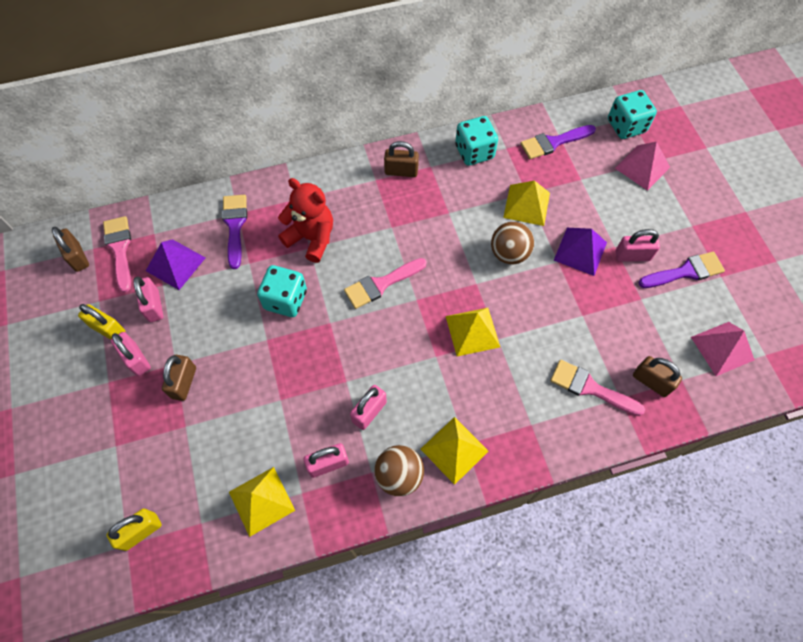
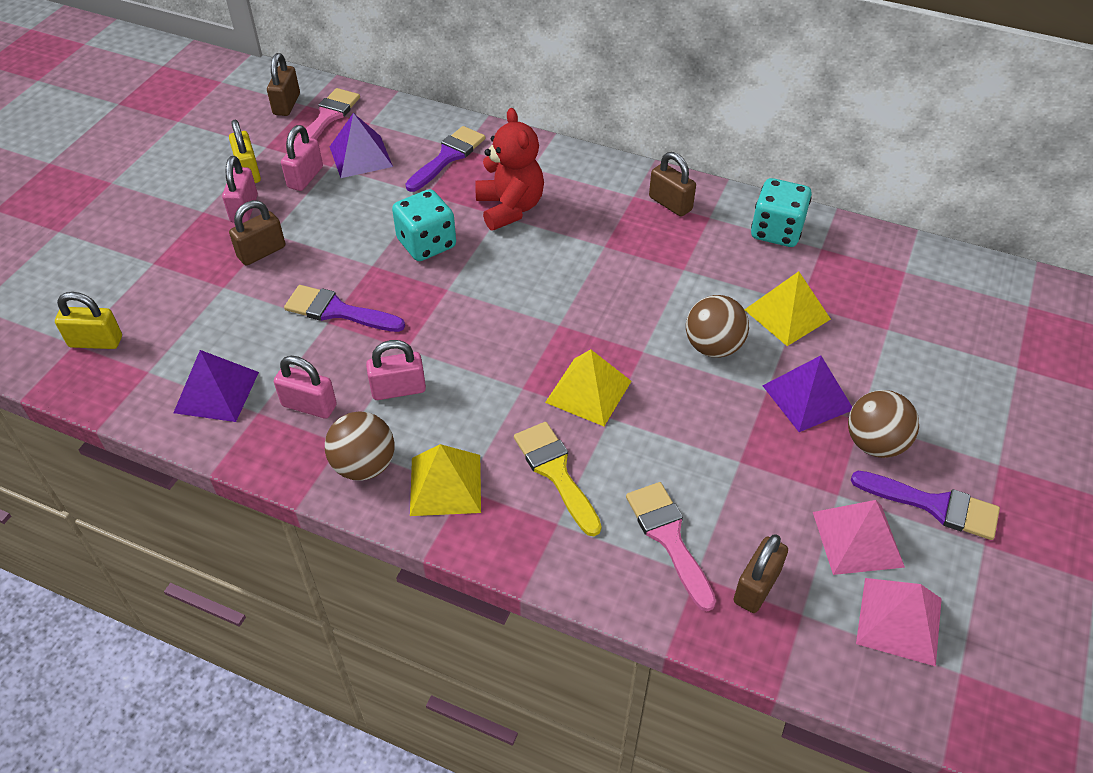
camera: 40 degrees right, 15 degrees down
yellow pyramid [229,467,295,537] -> purple pyramid [173,350,259,422]
pink brush [344,258,427,309] -> none
purple brush [520,125,596,159] -> purple brush moved to [284,285,405,332]
turquoise dice [608,90,657,139] -> none
pink pyramid [615,142,670,191] -> pink pyramid moved to [813,500,905,575]
pink padlock [615,229,660,262] -> brown ball [848,390,919,458]
brown padlock [633,356,682,397] -> brown padlock turned 45 degrees clockwise [734,534,788,613]
none -> yellow brush [514,422,602,536]

